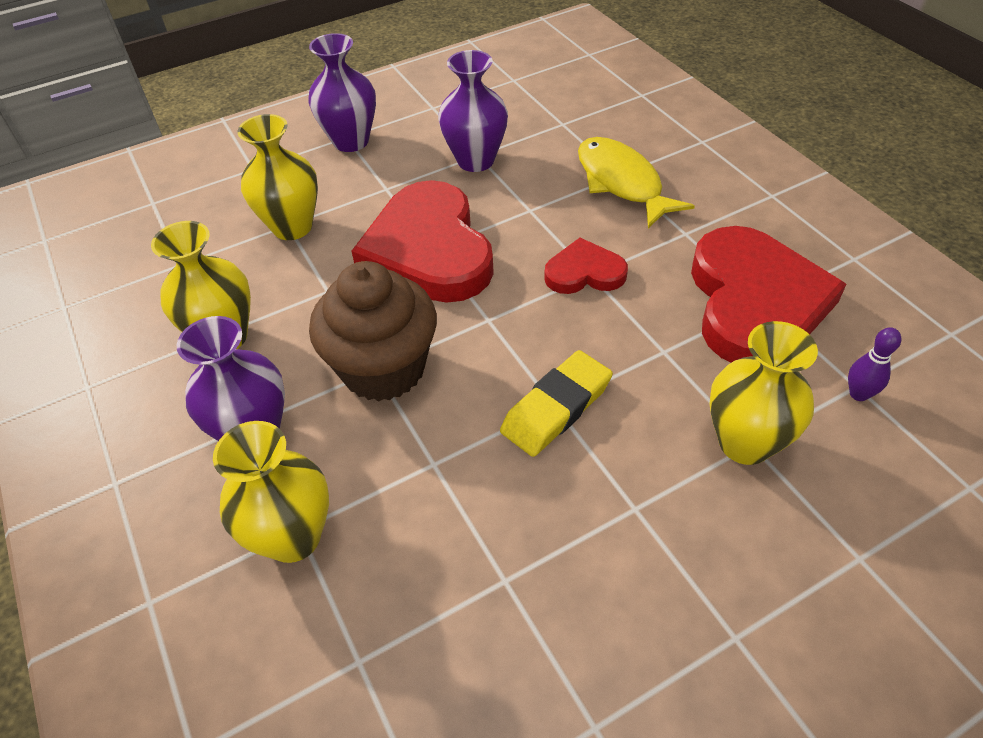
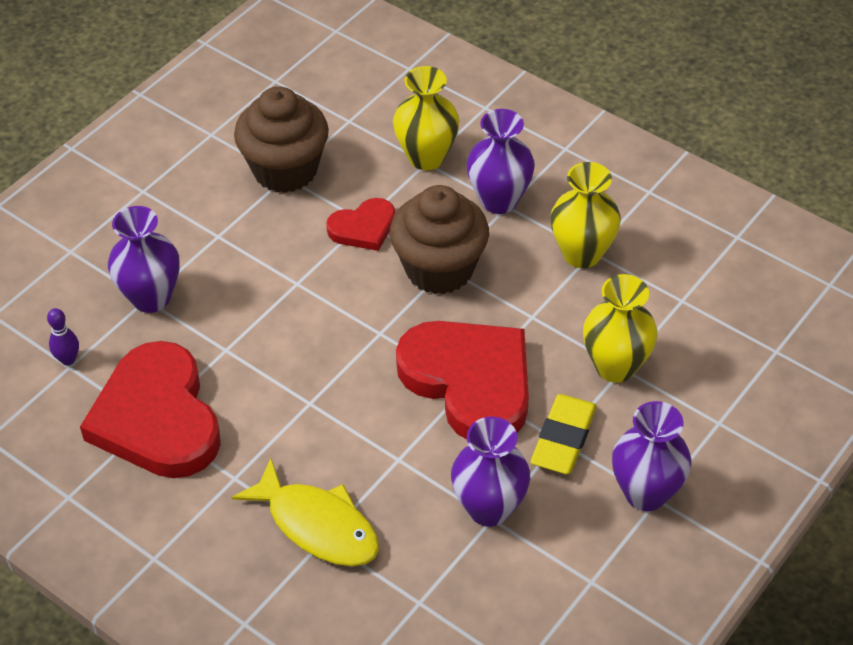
camera: 155 degrees right, 0 degrees up
yellow eraser [500,350,613,457] -> yellow eraser moved to [531,394,597,474]
red heart [544,238,628,294] -> red heart moved to [326,198,395,251]
yellow vase [709,321,818,465] -> purple vase [108,206,180,313]
none -> brown cupcake [234,86,329,193]

